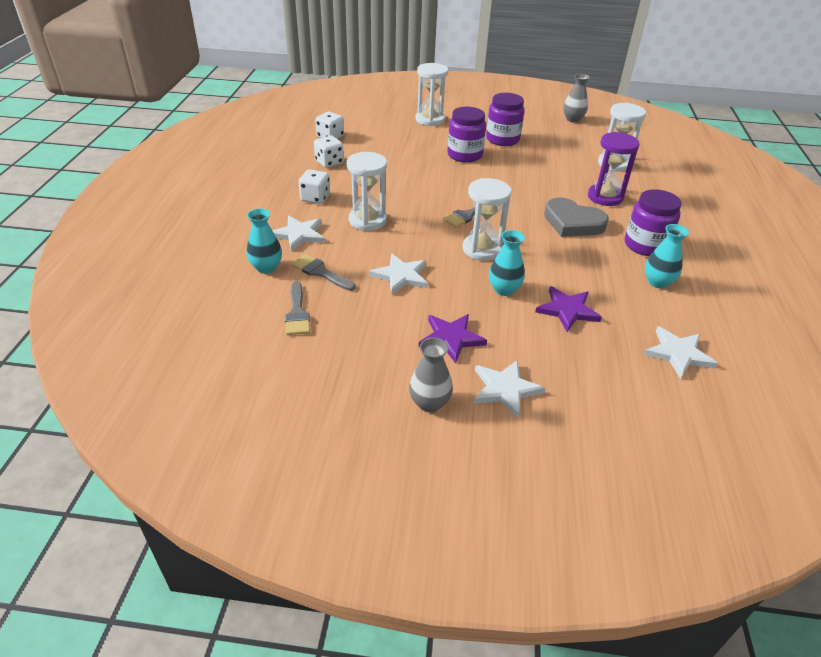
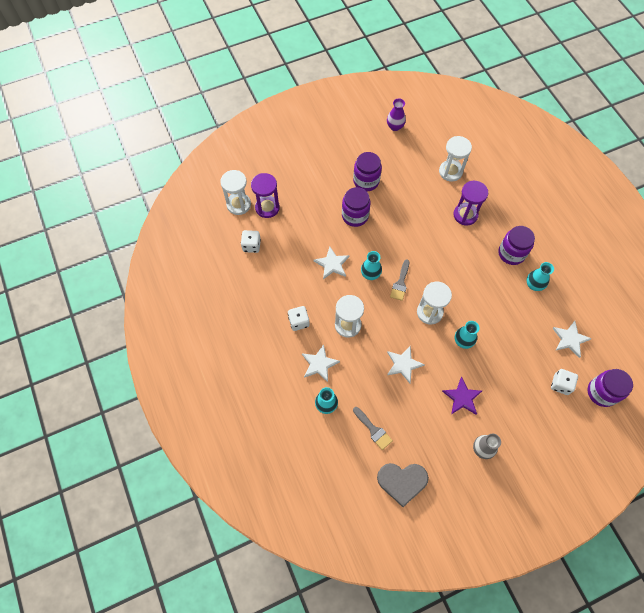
camera: 30 degrees left, 25 degrees up
grey brush [292,254,356,291] -> none
white dice [314,136,344,168] -> white dice moved to [551,369,578,395]
white hourglass [415,63,448,126] -> white hourglass moved to [220,170,251,215]
white star [474,360,545,418] -> white star moved to [313,246,350,280]
purple star [535,286,602,332] -> none
grey heart [544,198,609,237] -> grey heart moved to [377,463,429,507]
grey vase [563,74,590,122] -> purple vase [387,99,406,131]
none -> purple hourglass [251,173,280,218]
none -> turquoise vase [361,251,382,280]
none -> purple jar [588,369,633,407]

